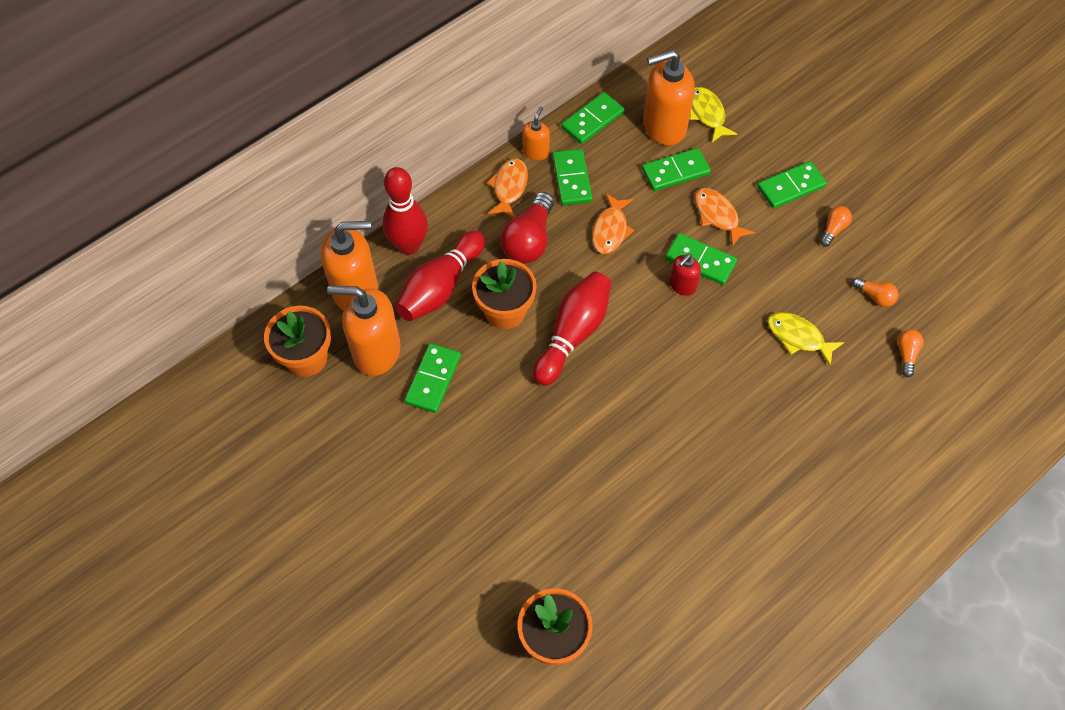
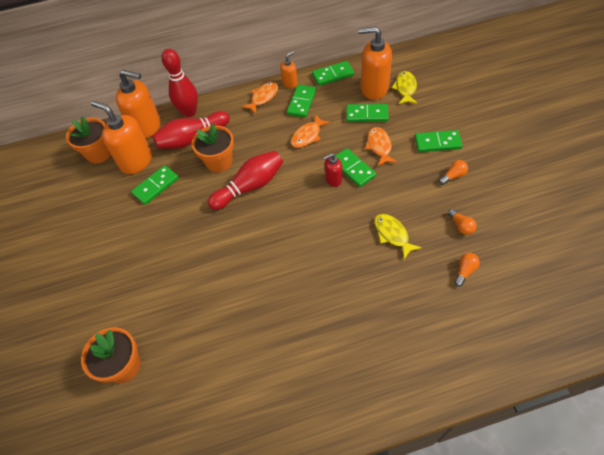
camera: 30 degrees right, 5 degrees down
red light bulb [500,192,554,264] -> none

